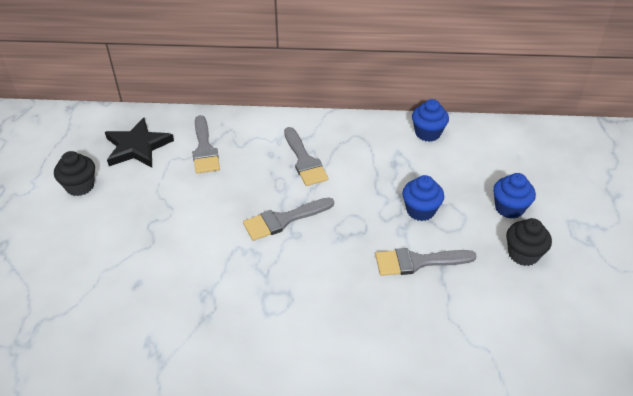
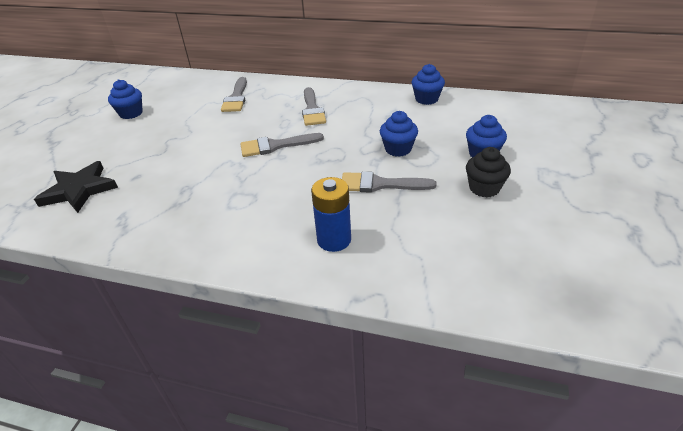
camera: 15 degrees right, 5 degrees down
black cupcake [54,151,95,196] -> blue cupcake [108,79,143,119]
black star [105,118,174,168] -> black star moved to [34,161,118,213]
none -> blue battery [311,177,351,252]

